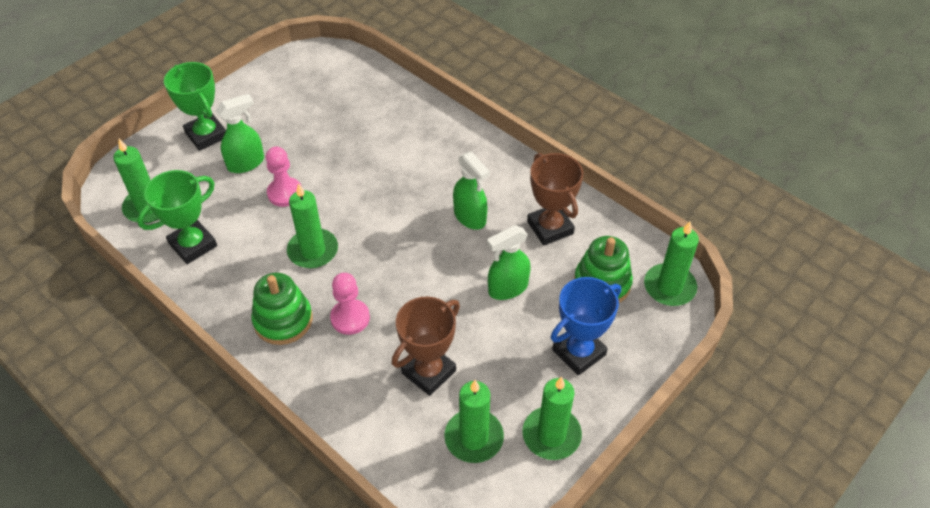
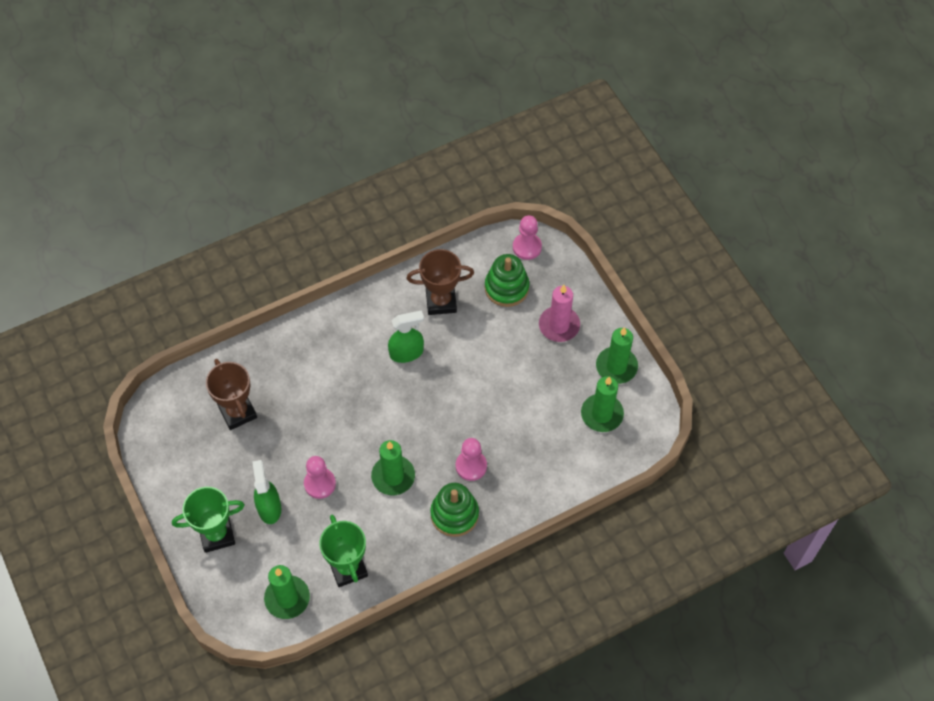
camera: 70 degrees left, 10 degrees up
brown trophy [392,297,460,396] -> brown trophy moved to [206,359,257,430]
green spray bottle [487,225,531,300] -> none
blue trophy [551,277,621,375] -> pink candle [539,285,580,342]
green candle [644,221,699,306] -> pink pawn [513,215,542,260]

